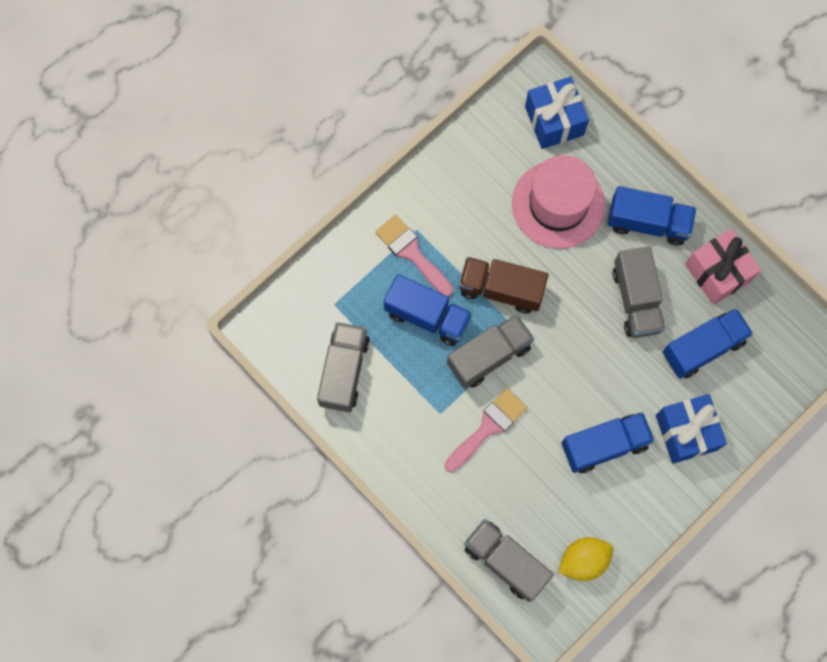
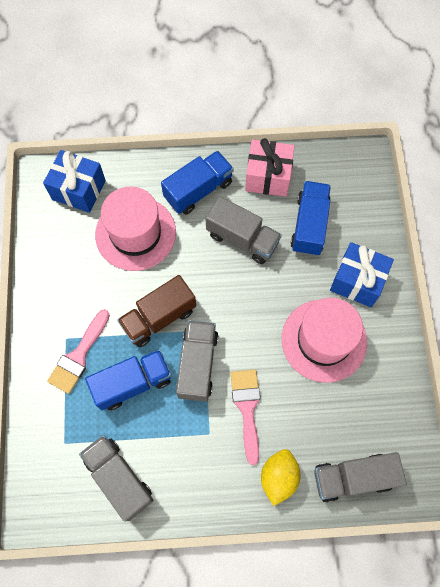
camera: 50 degrees left, 5 degrees down
pink brush [375,215,453,296] -> pink brush turned 60 degrees counterclockwise [47,309,110,394]
yellow lemon [558,537,613,581] -> yellow lemon moved to [261,449,300,506]
blue truck [562,412,655,473] -> pink hat [282,298,367,383]

